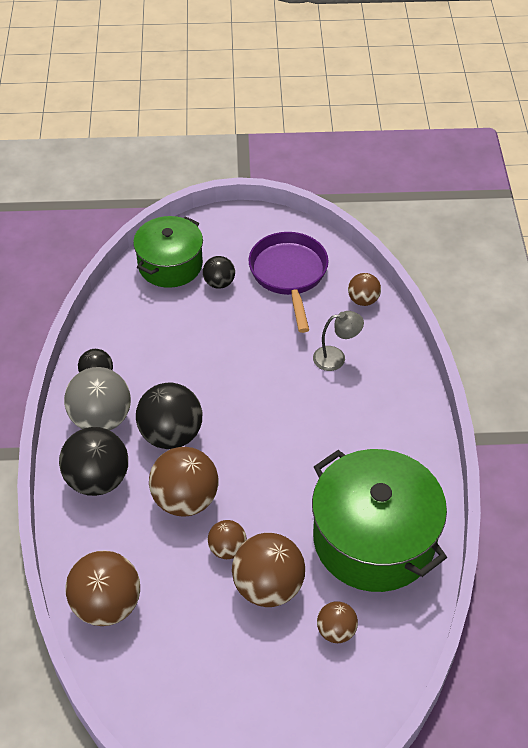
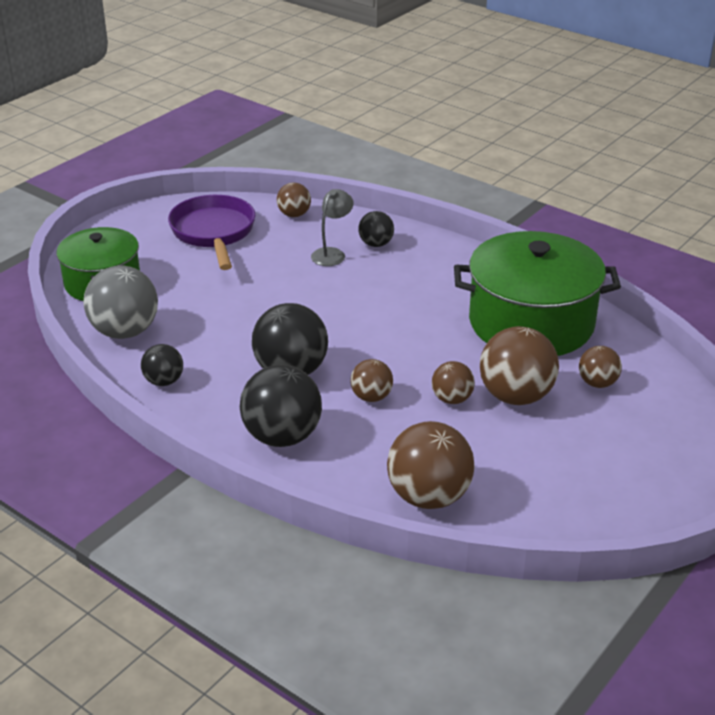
camera: 50 degrees left, 15 degrees down
grey ball [64,367,131,431] -> grey ball moved to [84,265,158,339]
brown ball [149,447,218,517] -> brown ball [350,359,393,402], size x0.55
black ball [203,256,235,289] -> black ball moved to [359,211,394,247]
purple pan [249,232,329,333] -> purple pan turned 45 degrees clockwise [168,195,255,270]

